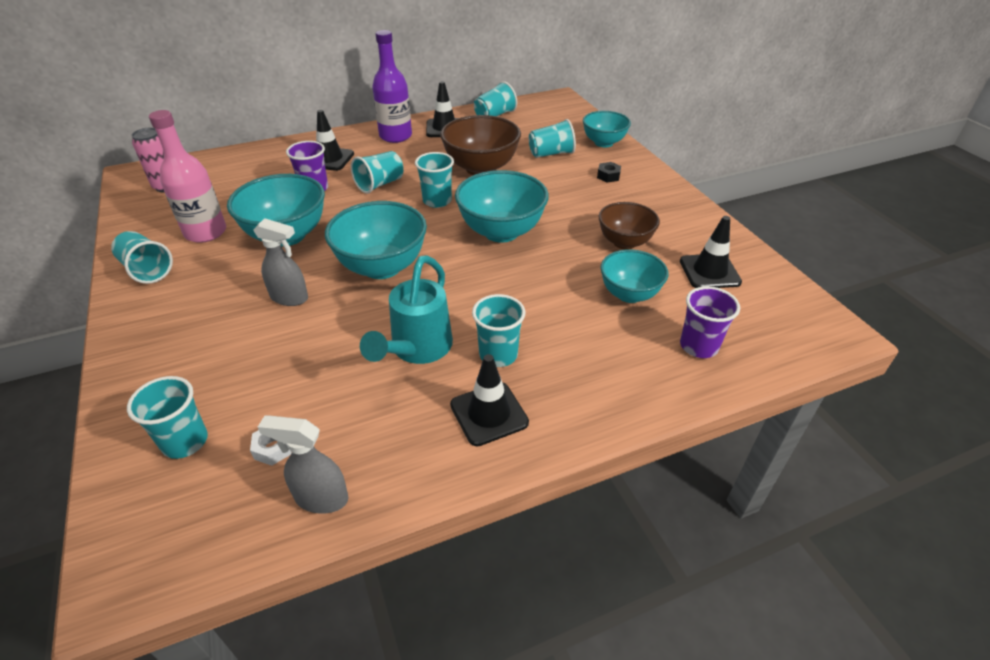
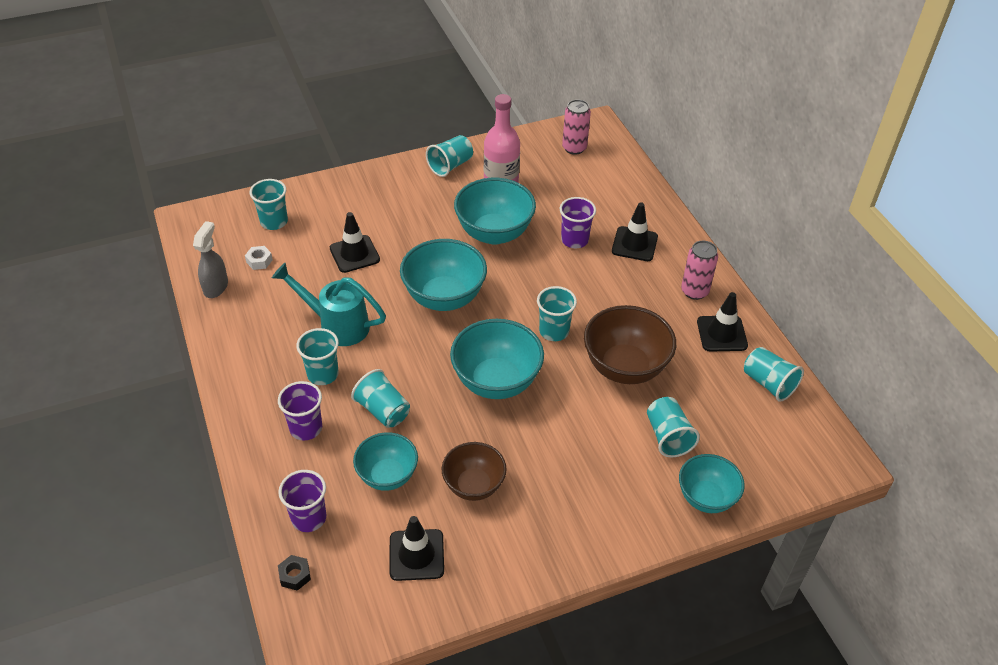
camera: 90 degrees right, 5 degrees up
grey spray bottle [253,218,308,306] -> none
turquoise cup [351,151,404,194] -> turquoise cup moved to [351,369,410,428]
purple bottle [372,30,412,143] -> pink can [681,241,718,300]
black traffic cone [450,354,529,446] -> black traffic cone moved to [330,212,380,273]
black nut [597,162,621,183] -> black nut moved to [278,555,311,591]
none -> purple cup [278,381,322,441]

